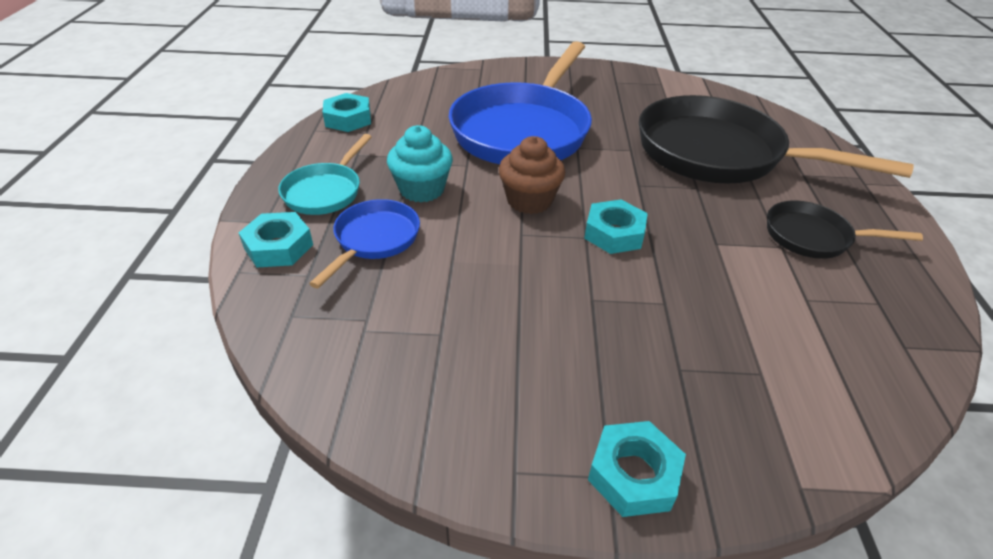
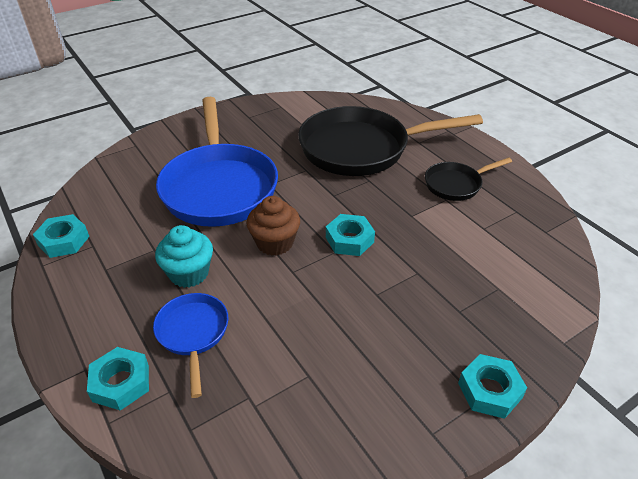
camera: 35 degrees left, 0 degrees up
turquoise pan [278,134,372,215] -> none

